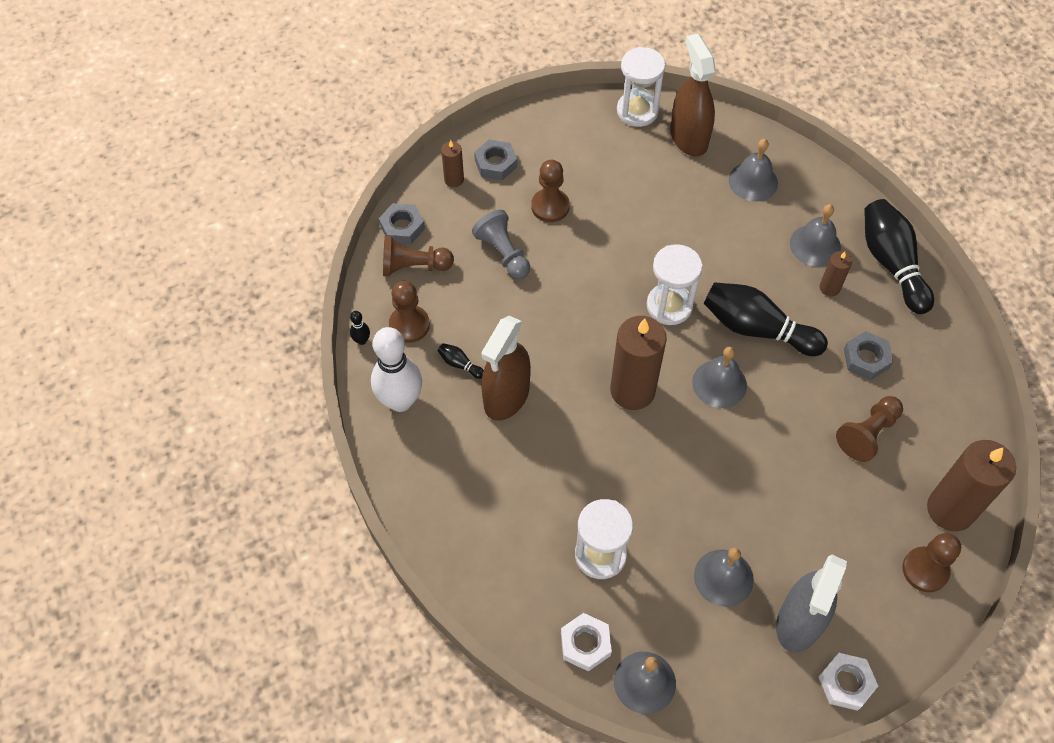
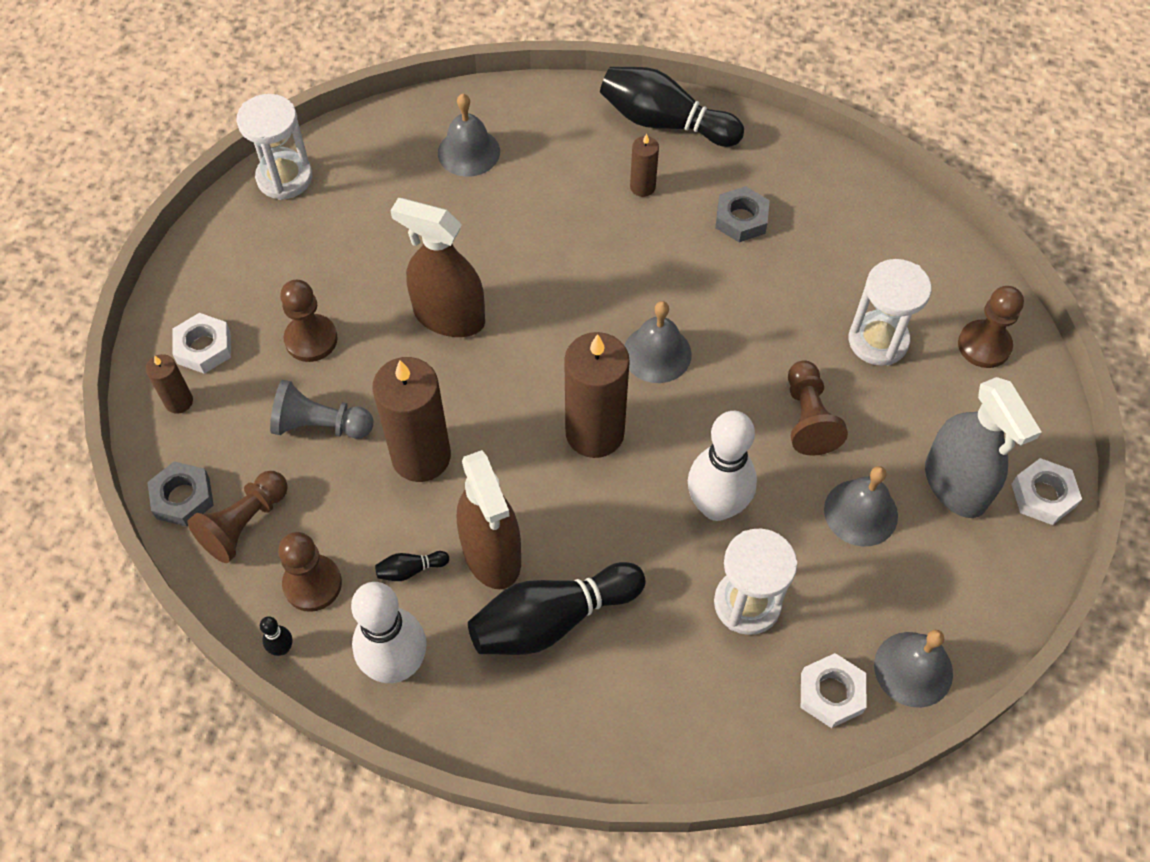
camera: 50 degrees left, 0 degrees up
grey nut [474,139,517,180] -> white nut [172,313,231,374]
white hourglass [647,244,702,325] -> white hourglass moved to [849,259,932,366]
brown spray bottle [670,34,716,157] -> brown spray bottle moved to [390,198,485,337]
black bowling pin [704,282,828,356] -> black bowling pin moved to [468,562,646,655]
grey bell [790,204,841,267] -> none
brown pawn [836,396,903,462] -> brown pawn moved to [788,360,848,456]
brown candle [927,440,1016,531] -> brown candle moved to [372,357,451,482]
none -> white bowling pin [688,411,757,521]

